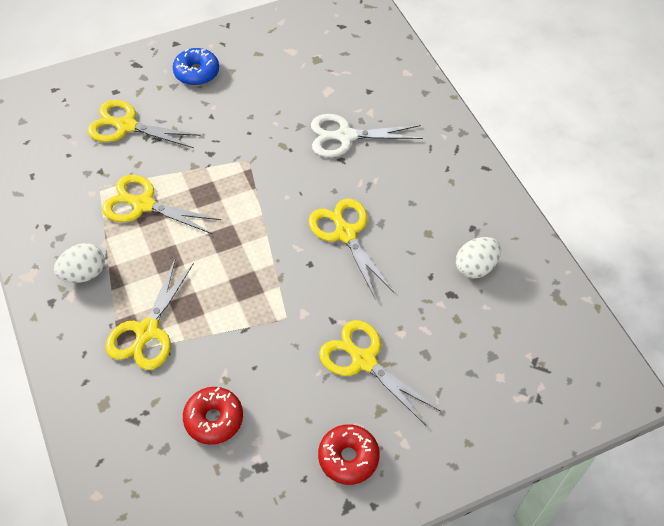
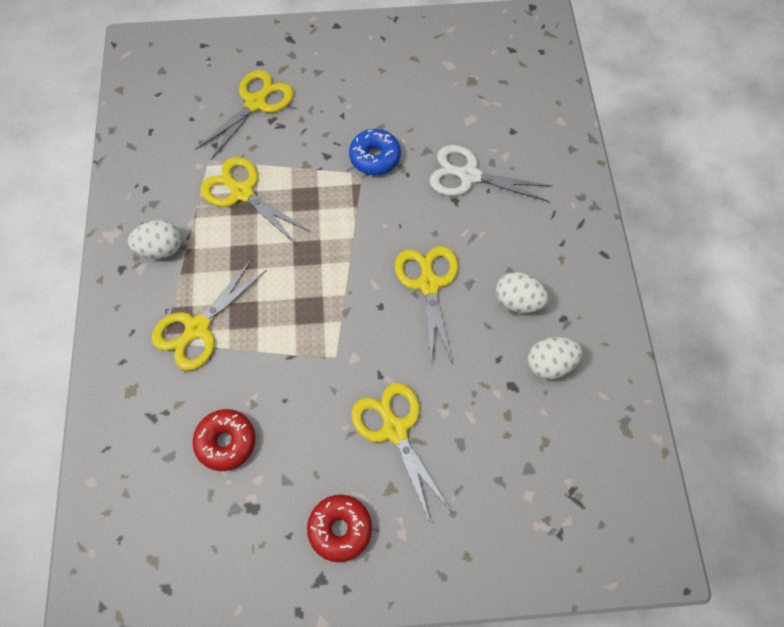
camera: 20 degrees right, 10 degrees up
yellow scissors [88,100,201,148] -> yellow scissors turned 90 degrees clockwise [195,70,294,160]
blue donut [173,48,219,85] -> blue donut moved to [349,129,401,175]
none -> white egg [496,272,549,313]

